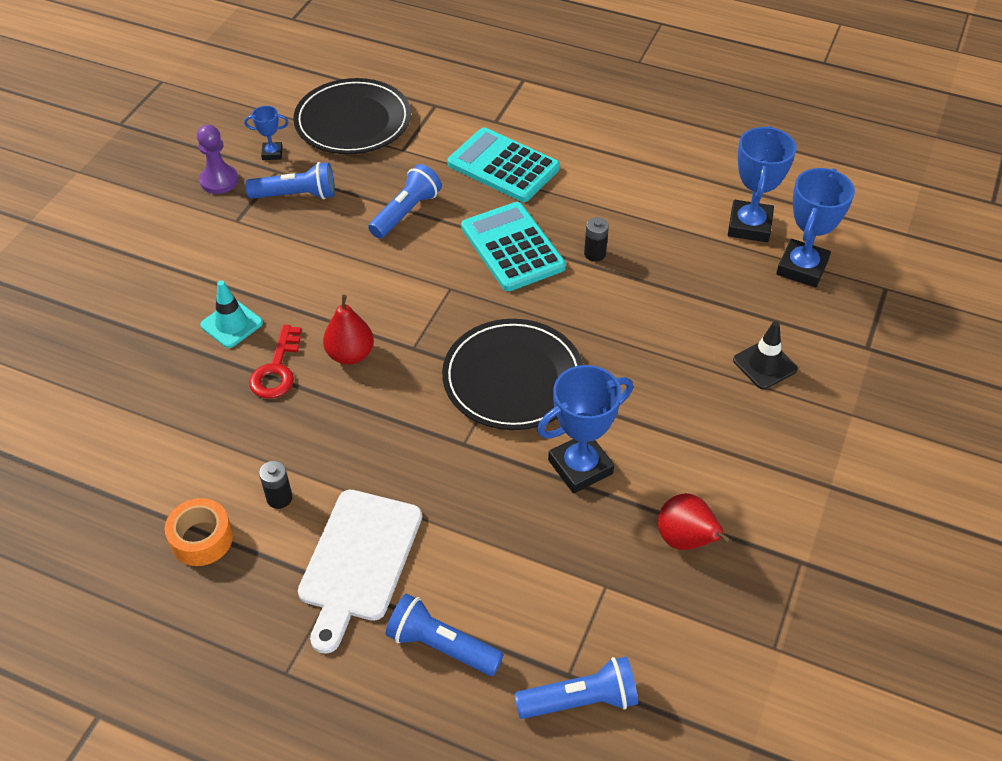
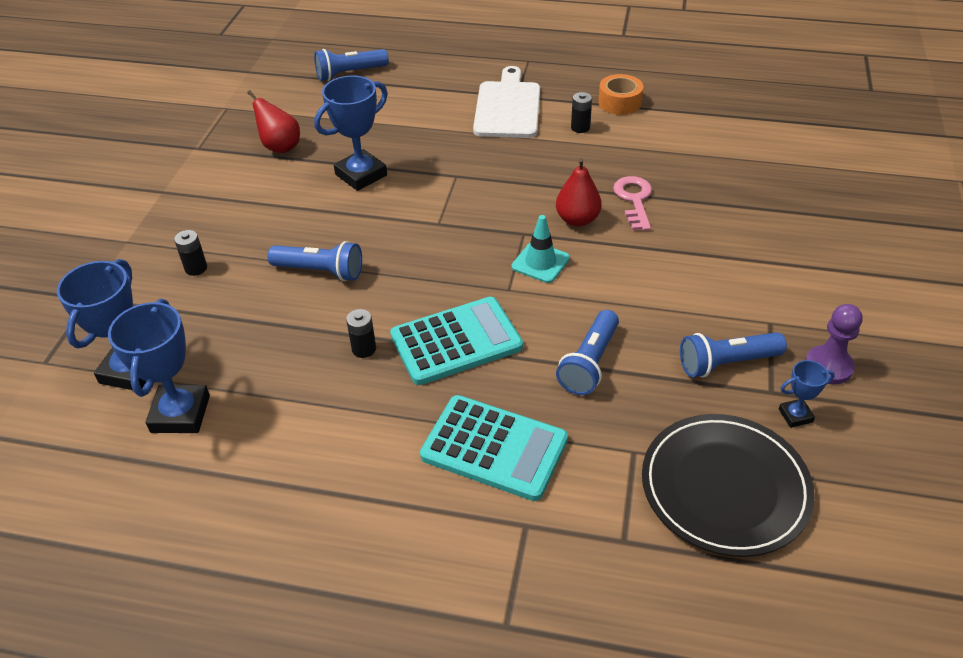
camera: 170 degrees right, 5 degrees down
turquoise traffic cone [200,280,263,348] -> turquoise traffic cone moved to [512,215,570,283]
red key [249,325,301,399] -> pink key [613,176,652,231]
blue flashlight [385,594,504,676] -> blue flashlight moved to [268,241,362,281]
black plate [442,319,584,430] -> none
turquoise calculator [461,202,566,291] -> turquoise calculator turned 75 degrees counterclockwise [390,297,523,385]
black traffic cone [733,321,798,389] -> black battery [174,230,207,276]

